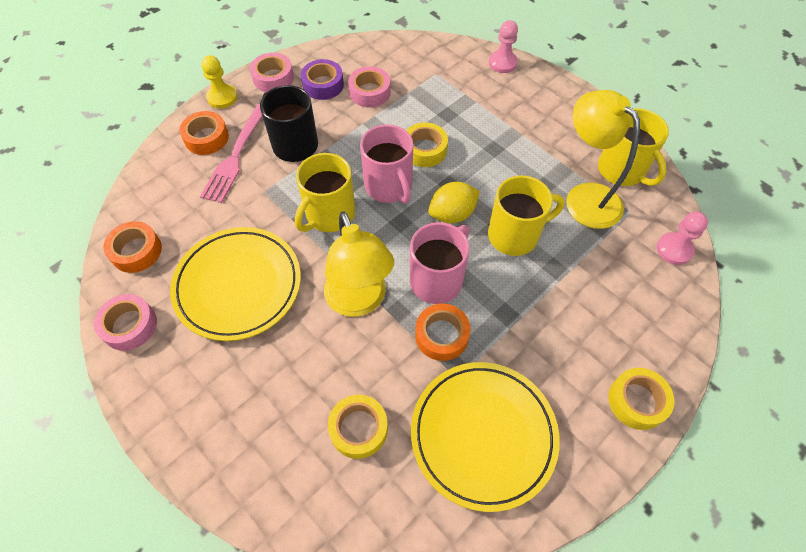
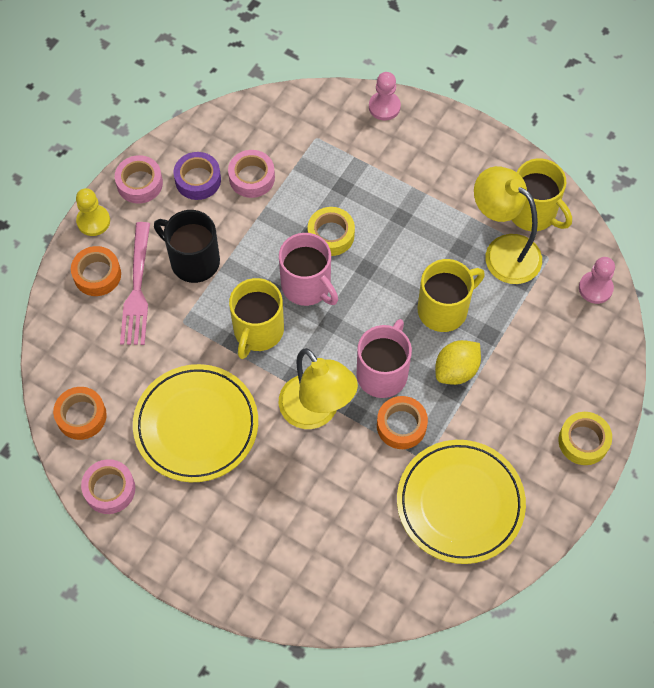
camera: 15 degrees left, 5 degrees up
yellow tape [328,394,388,459] -> none
yellow lemon [428,182,480,223] -> yellow lemon moved to [435,340,481,385]

